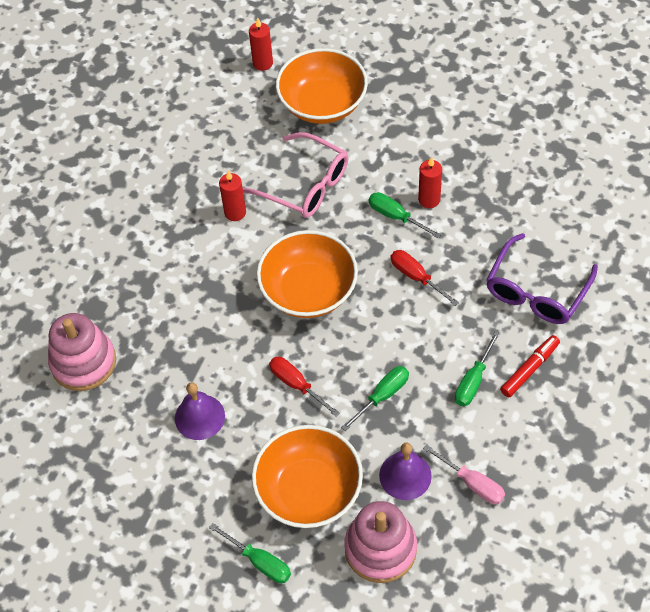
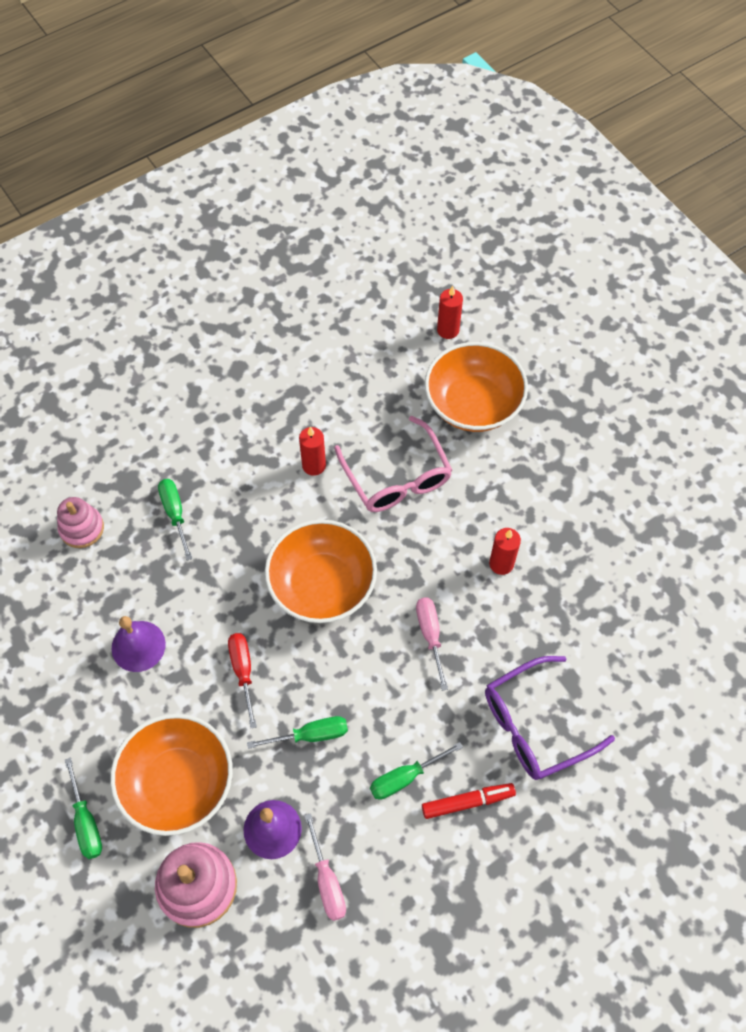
camera: 30 degrees right, 5 degrees up
pink stacking toy [48,313,116,391] -> pink stacking toy [57,497,104,548], size x0.65
green screwdriver [369,192,441,239] -> green screwdriver moved to [158,479,193,561]
red screwdriver [391,250,459,306] -> pink screwdriver [416,598,448,691]

